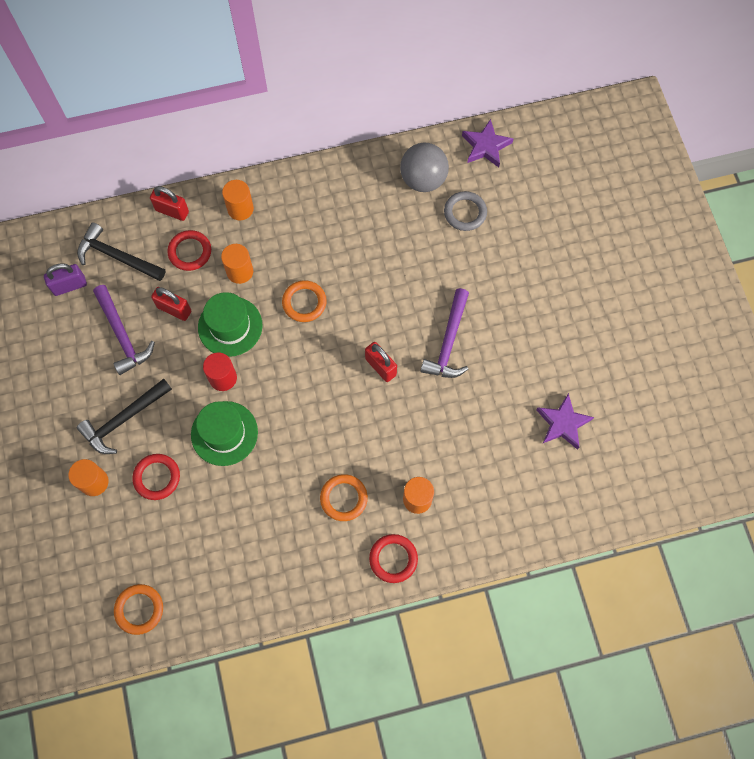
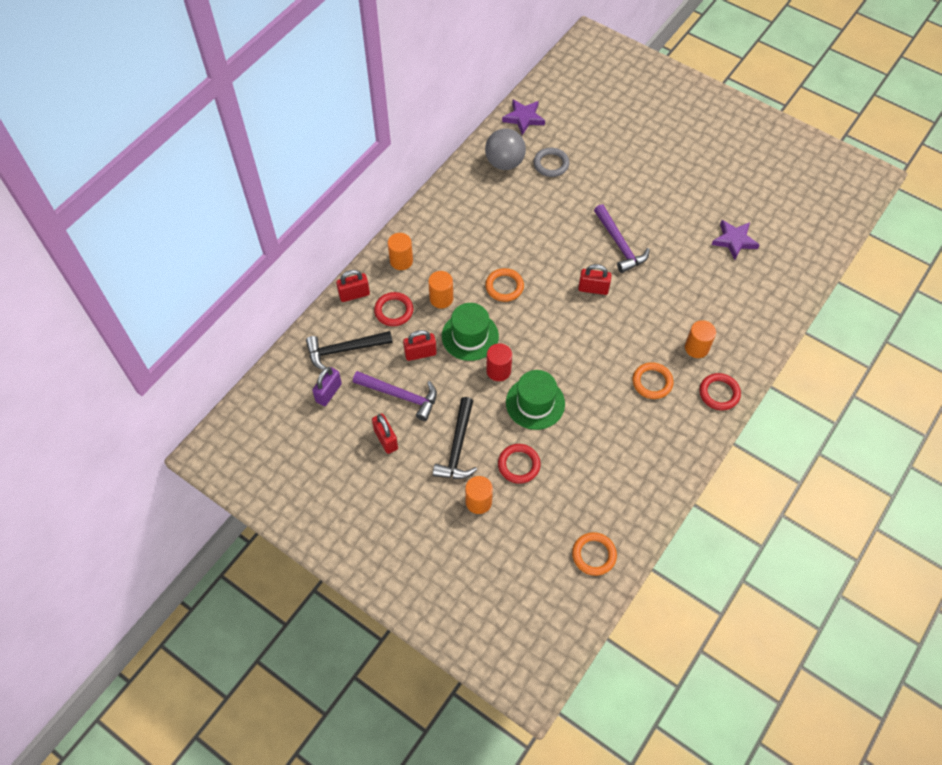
camera: 40 degrees left, 10 degrees down
none -> red padlock [372,414,398,454]

